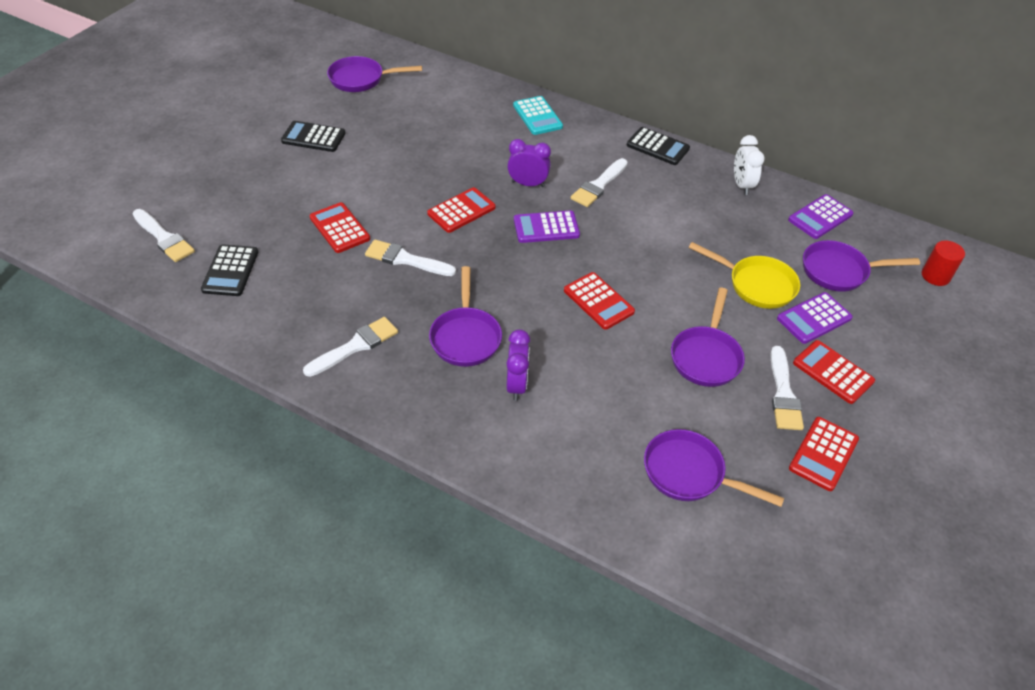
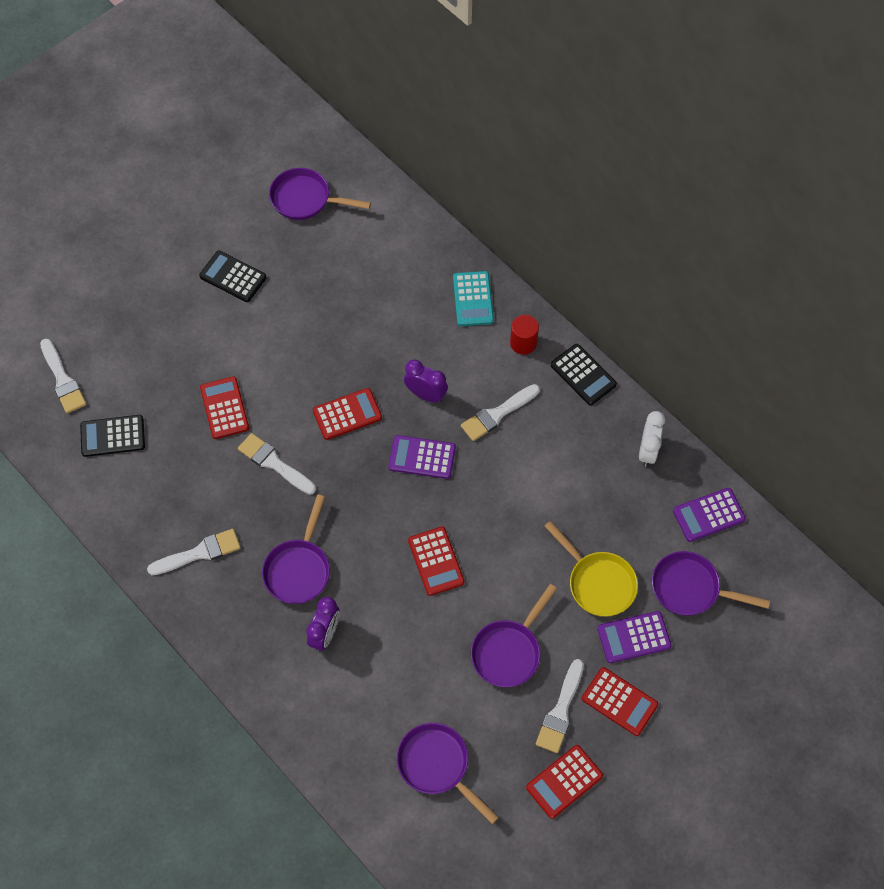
camera: 20 degrees right, 15 degrees up
black calculator [201,244,258,296] -> black calculator turned 60 degrees clockwise [80,415,145,457]
red calculator [793,340,875,404] -> red calculator turned 150 degrees clockwise [581,667,658,736]
red cylinder [922,240,965,286] -> red cylinder moved to [510,315,539,355]

